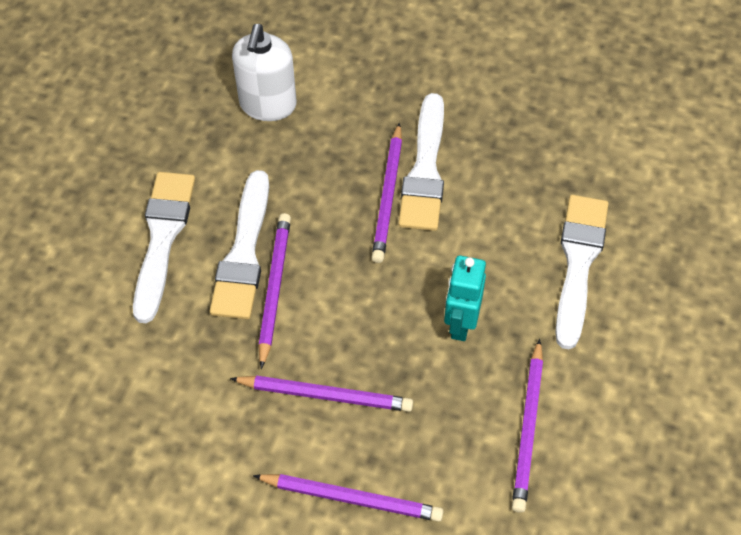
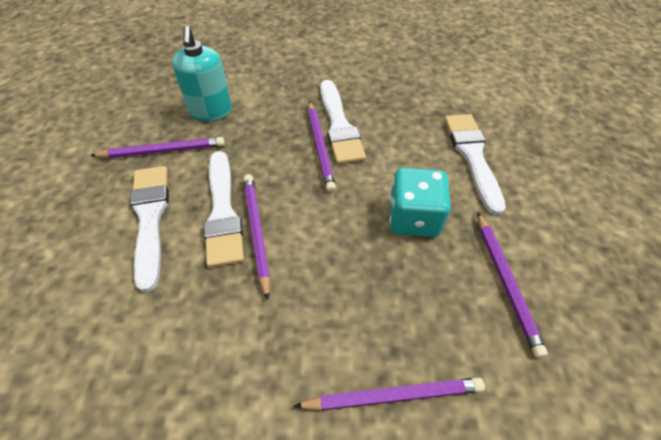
camera: 20 degrees left, 5 degrees down
purple pencil [230,376,413,412] -> purple pencil moved to [90,137,225,158]
white soap dispenser [232,24,297,121] -> turquoise soap dispenser [172,26,232,122]
turquoise robot [444,255,486,341] -> turquoise dice [389,168,451,237]

